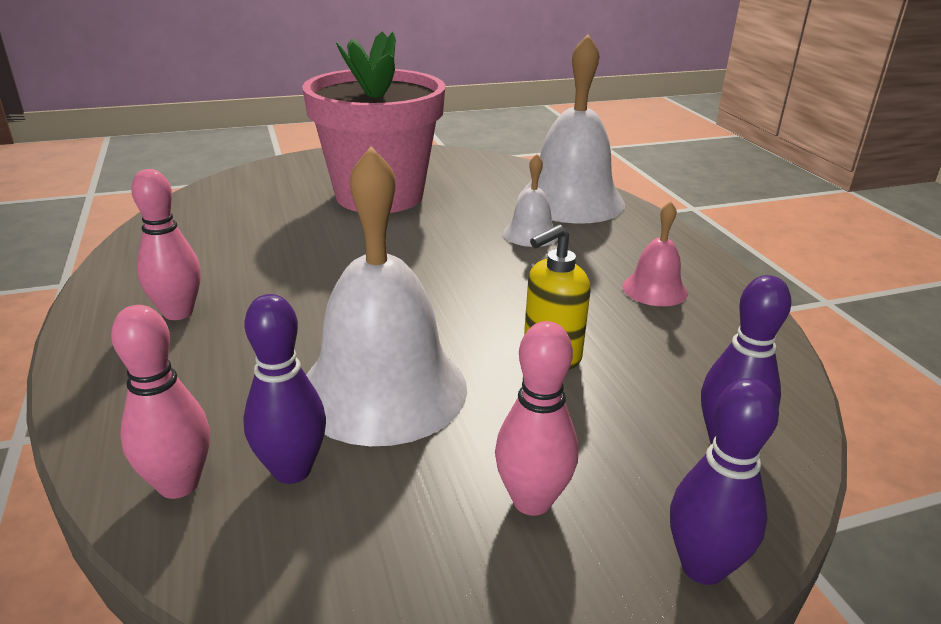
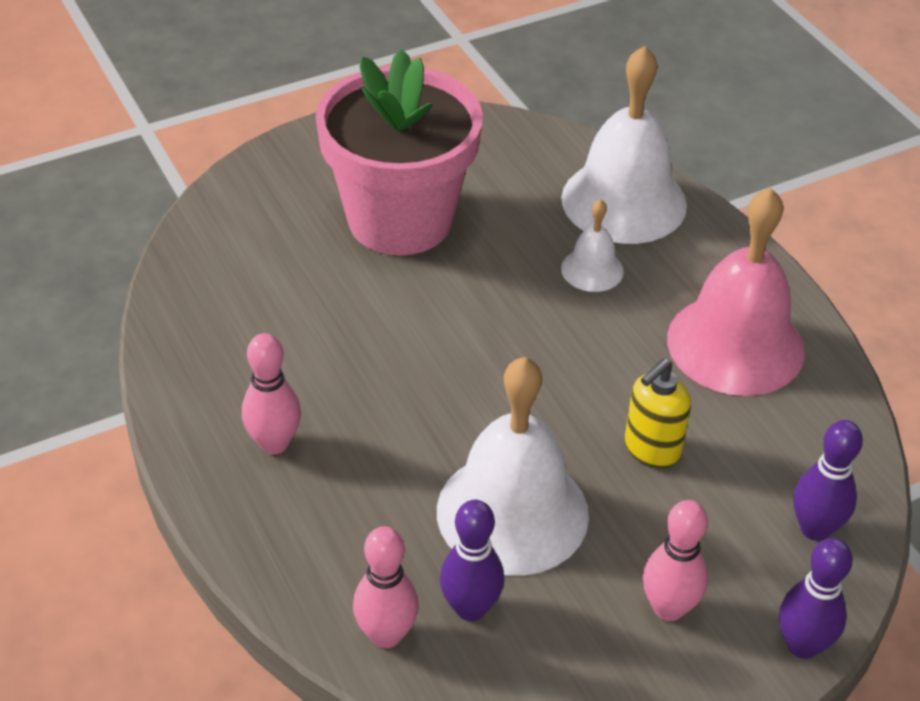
camera: 10 degrees left, 15 degrees up
pink bell [623,201,688,306] -> pink bell [667,188,805,396], size x2.10

